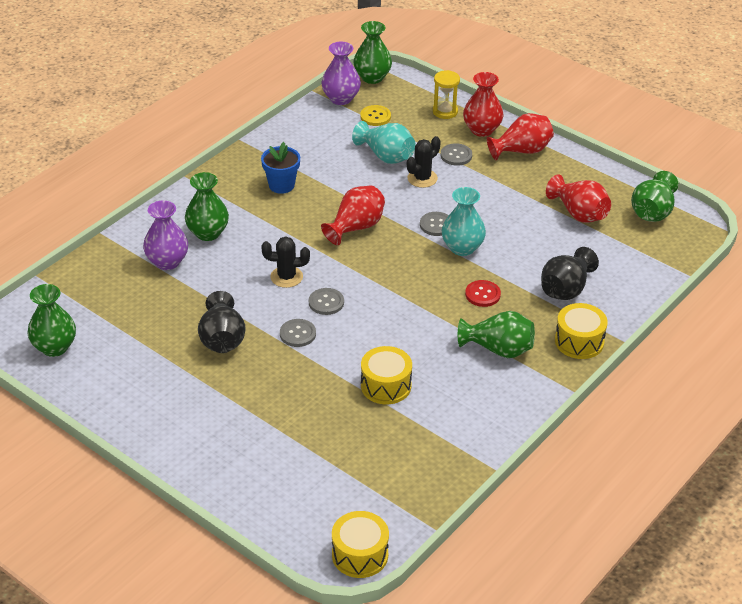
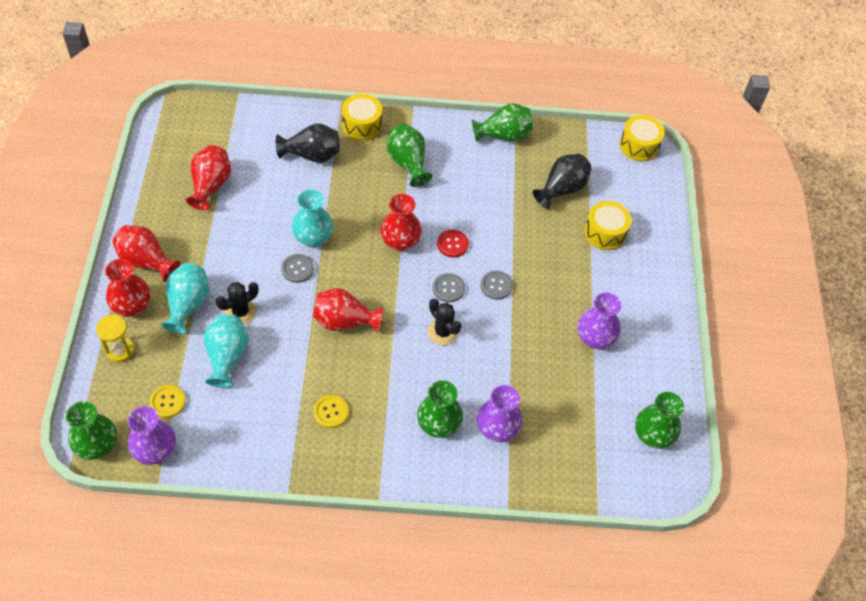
camera: 130 degrees left, 15 degrees up
black vase [198,291,246,353] -> black vase moved to [533,153,591,209]
blue flower pot [261,142,300,194] -> yellow button [313,395,349,428]
yellow drum [361,346,412,404] -> yellow drum moved to [585,201,631,250]
black cactus [407,136,441,188] -> black cactus turned 45 degrees counterclockwise [216,282,258,325]
grey button [441,143,472,166] -> turquoise vase [161,263,209,334]
red button [465,280,501,307] -> red button moved to [437,230,469,258]
green vase [631,171,678,222] -> green vase moved to [472,103,534,143]
none -> red vase [380,194,422,251]
none -> purple vase [578,292,621,349]

